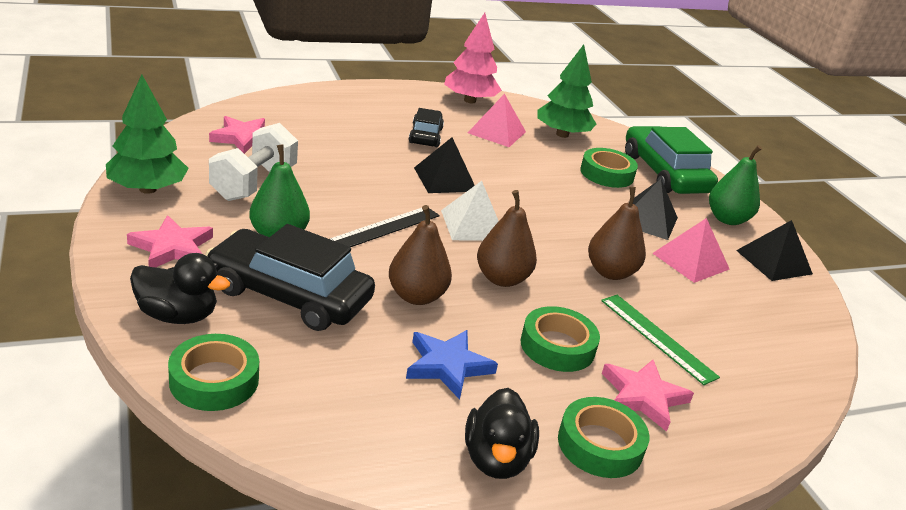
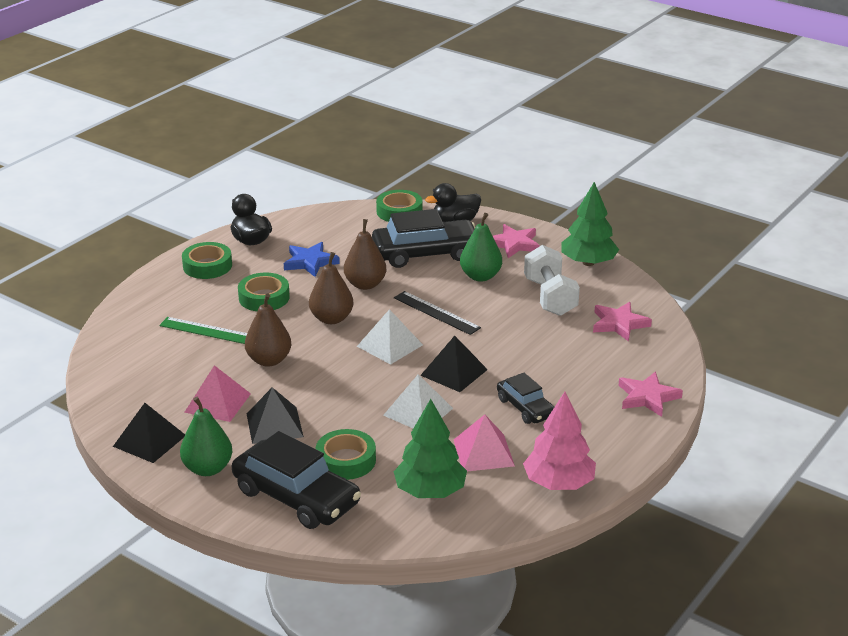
camera: 150 degrees right, 0 degrees up
black ruler [330,208,440,247] -> black ruler turned 60 degrees counterclockwise [394,291,481,335]
pink star [602,360,694,432] -> pink star moved to [618,372,683,417]
green car [625,126,718,194] -> black car [232,431,361,529]
none -> white pyramid [383,374,453,428]

